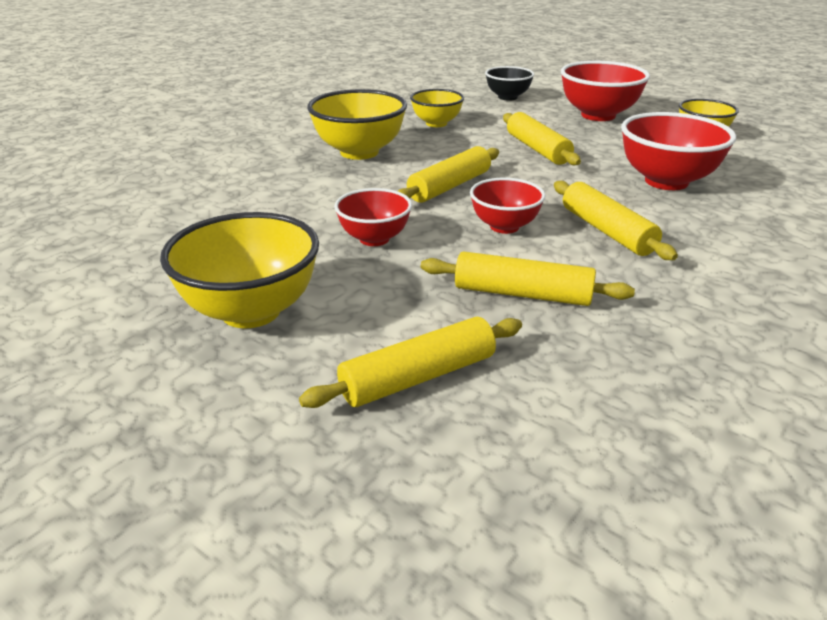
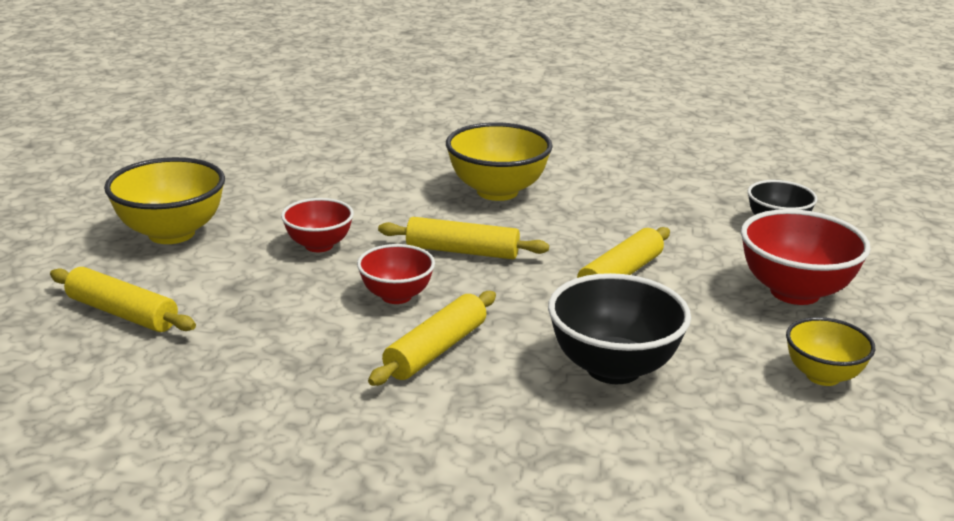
camera: 60 degrees right, 5 degrees down
yellow bowl [410,89,464,127] -> none
yellow rolling pin [421,251,635,306] -> none
red bowl [621,112,736,190] -> black bowl [548,273,691,384]

